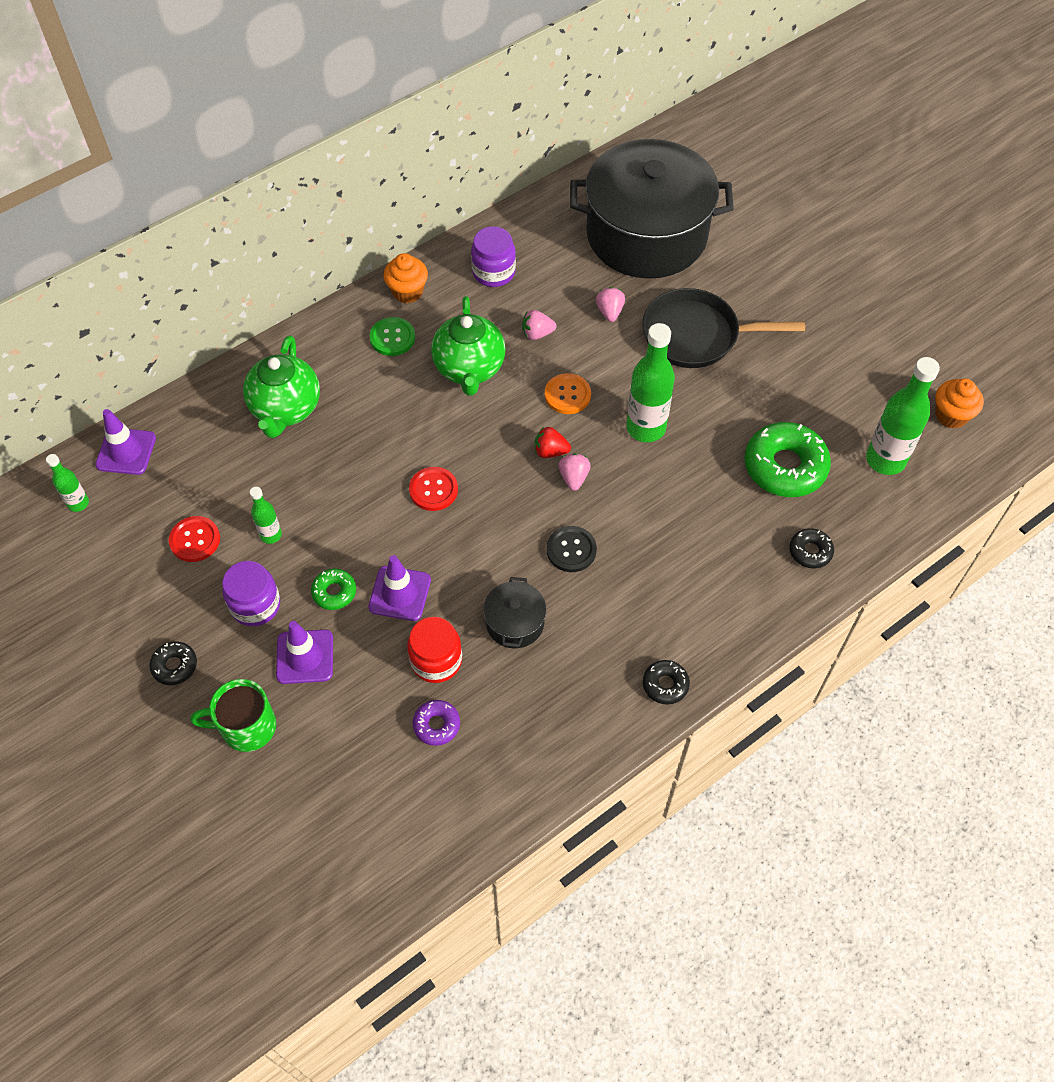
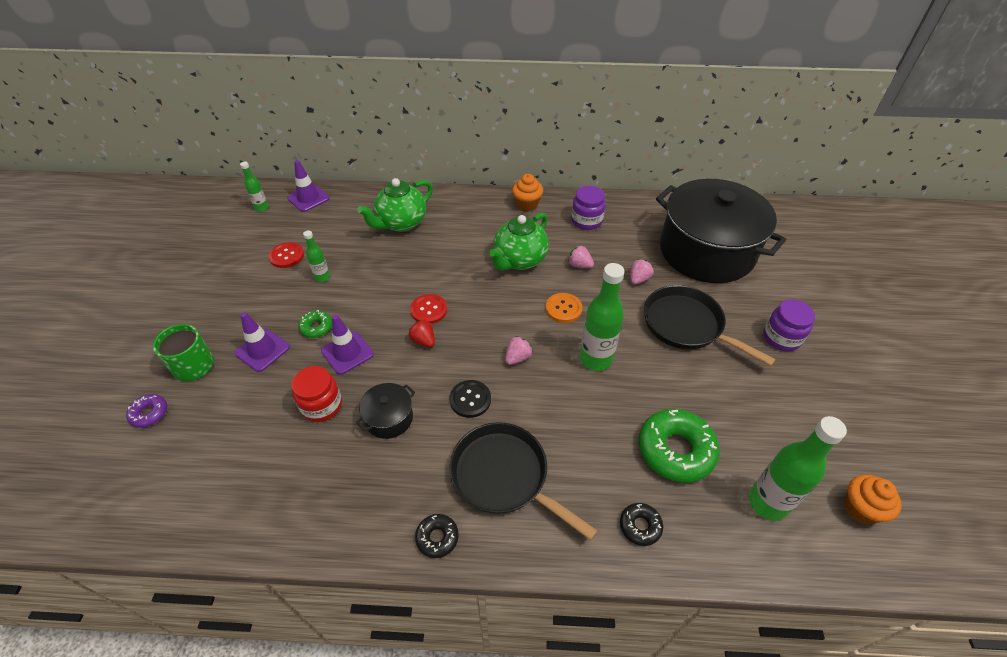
camera: 40 degrees right, 10 degrees down
black donut [149,641,197,685] -> none
purple jar [222,561,280,626] -> purple jar moved to [763,299,815,351]
green button [370,317,415,356] -> none
purple donut [412,700,460,746] -> purple donut moved to [126,394,167,428]
red strawberry [535,427,571,458] -> red strawberry moved to [409,319,435,347]
none -> black pan [450,422,598,540]

